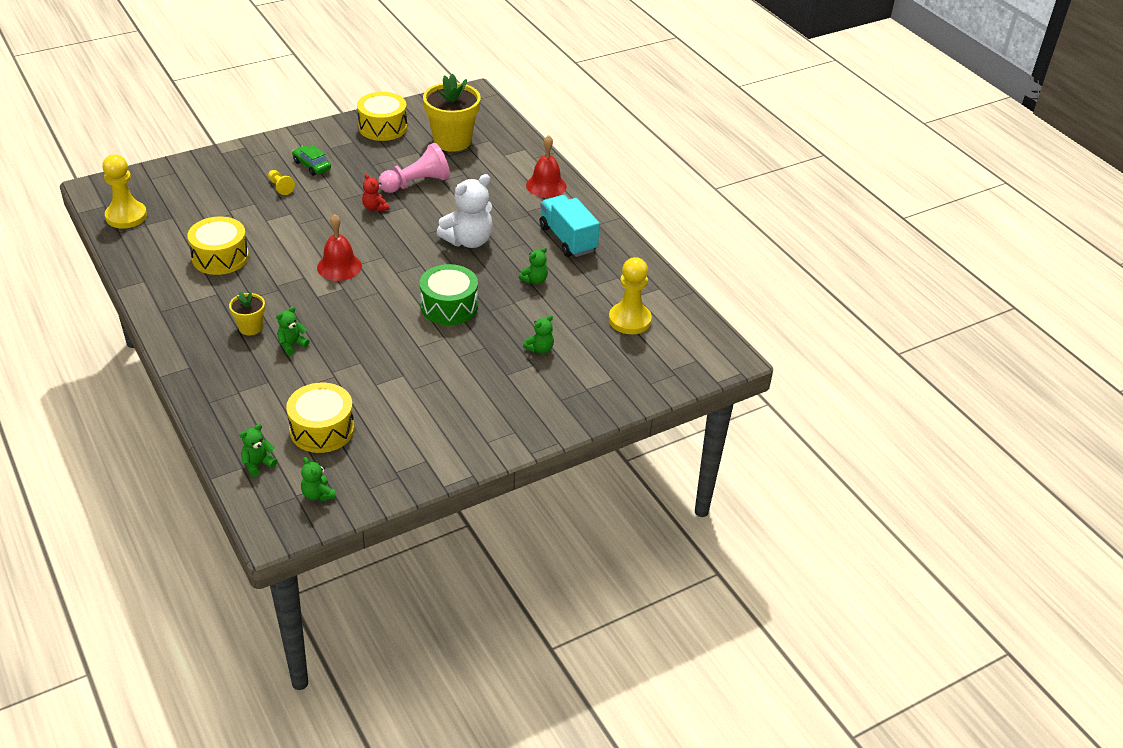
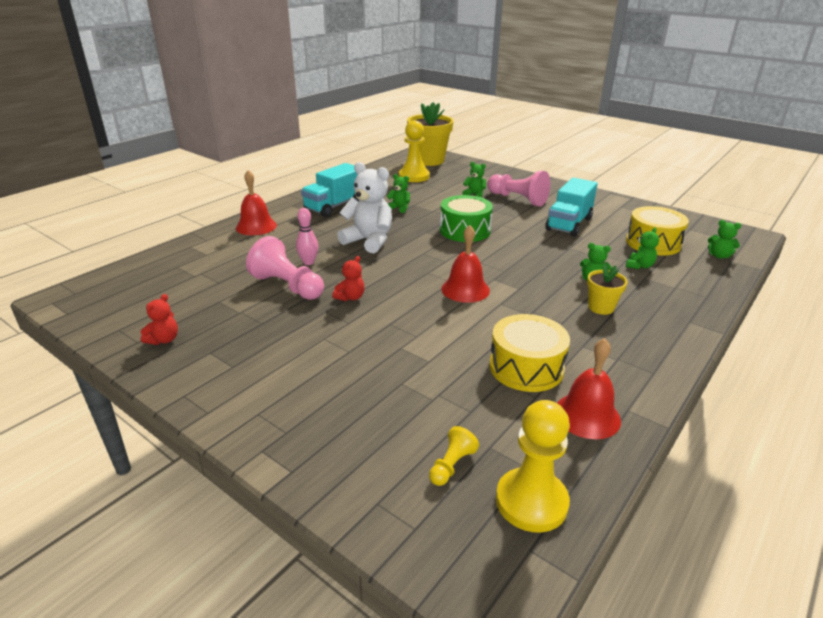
camera: 110 degrees left, 10 degrees down
yellow pawn [268,170,295,195] -> yellow pawn moved to [429,426,479,486]
green car [292,145,331,176] -> none
green teddy bear [301,457,336,501] -> green teddy bear moved to [626,228,659,269]
yellow drum [357,92,407,141] -> red teddy bear [140,294,178,345]
yellow flower pot [423,74,481,152] -> yellow flower pot moved to [407,102,453,166]
none -> pink bowling pin [296,208,318,265]
none -> pink pawn [488,171,550,206]
none -> turquoise truck [545,178,598,236]
none -> red bell [557,338,621,439]

